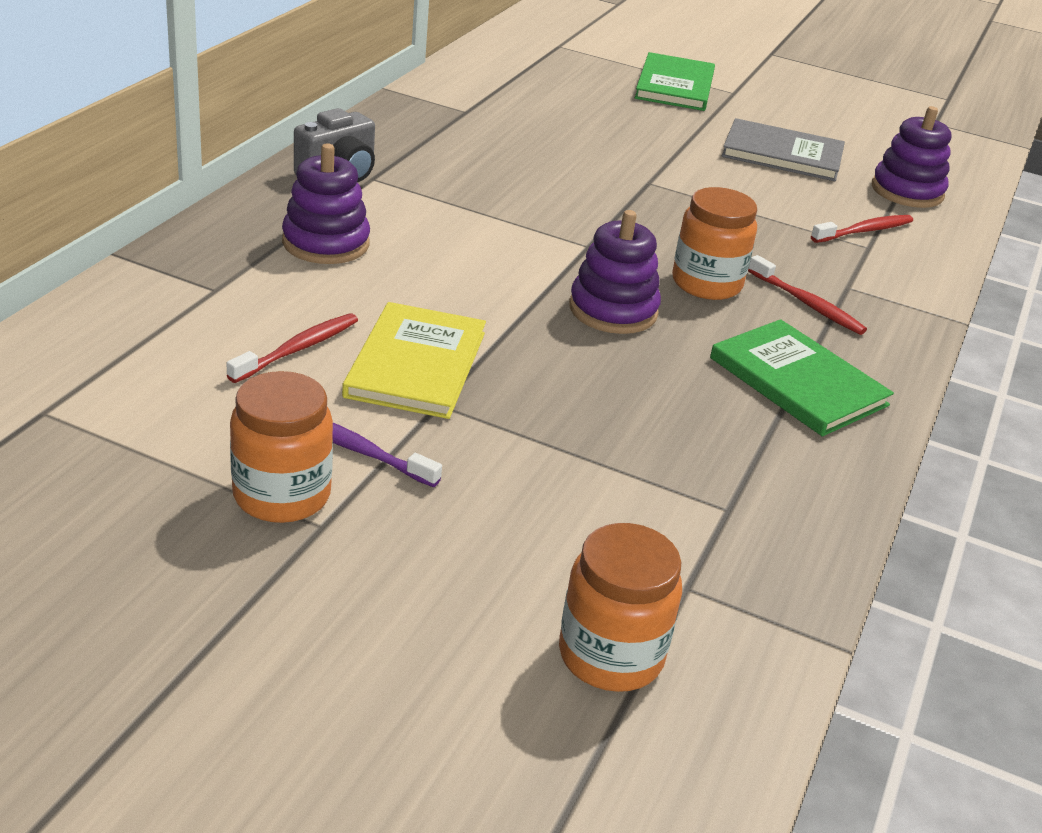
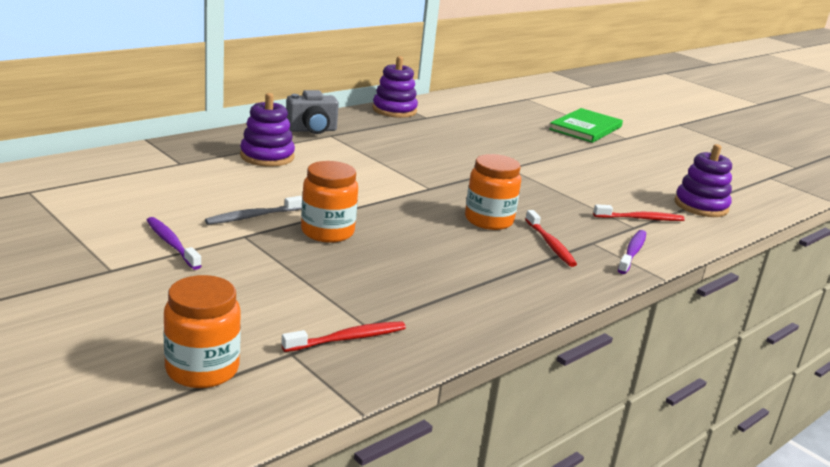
camera: 25 degrees right, 10 degrees down
red toothbrush [226,313,358,383] -> red toothbrush moved to [281,321,406,352]
orange jar [230,371,333,523] -> orange jar moved to [301,161,358,243]
yellow book [342,302,486,419] -> grey toothbrush [205,196,302,225]
purple stacking toy [569,210,661,334] -> purple stacking toy moved to [372,56,418,118]
green book [710,319,894,436] -> none
grey book [722,118,845,181] -> none
none -> purple toothbrush [618,230,646,274]

